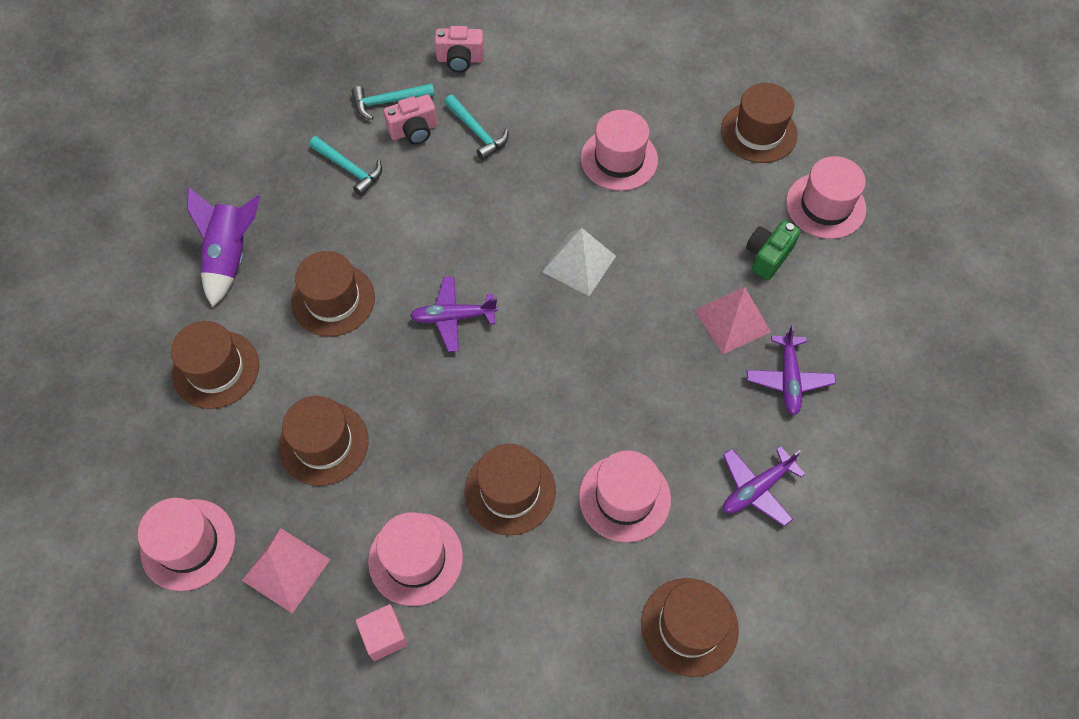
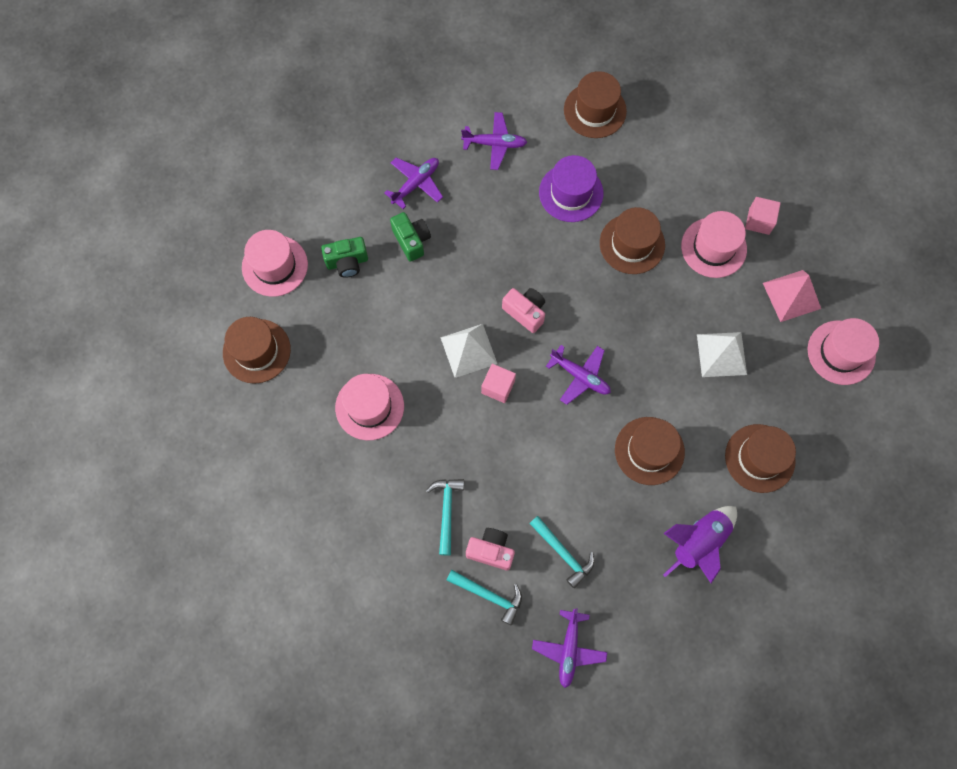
camera: 140 degrees left, 10 degrees up
brown hat [279,396,368,486] -> white pyramid [697,332,747,377]
turquoise hammer [309,136,382,196] -> turquoise hammer turned 150 degrees clockwise [529,516,594,588]
pink camera [435,26,484,72] -> pink camera moved to [502,288,545,333]
pink hat [579,450,671,543] -> purple hat [539,155,603,222]
pink pyramid [694,287,771,354] -> green camera [390,212,431,262]
none -> pink cube [481,364,516,403]
none -> purple plane [532,608,607,688]

